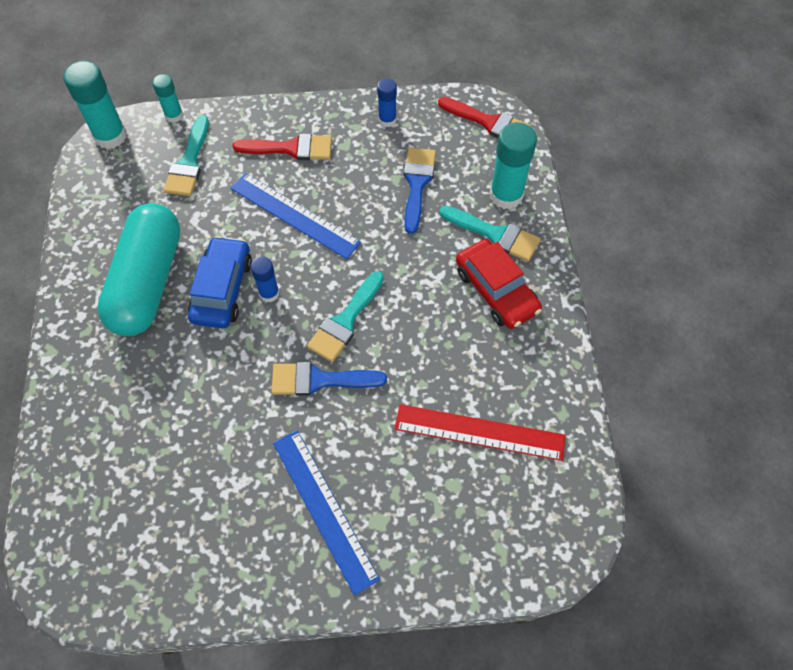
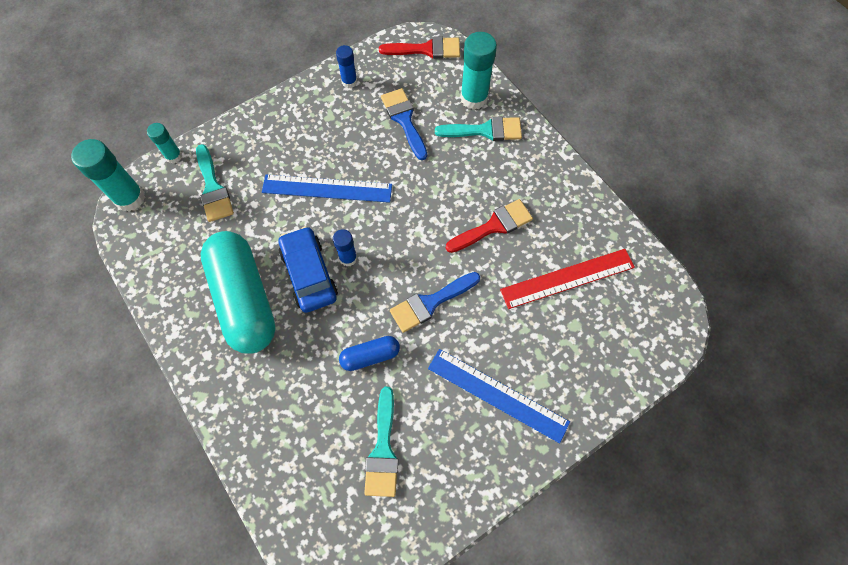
camera: 30 degrees left, 5 degrees up
red brush [233,134,332,160] -> red brush moved to [446,199,533,253]
turquoise brush [307,271,384,362] -> turquoise brush moved to [364,387,398,497]
red car [456,239,542,329] -> none
none -> blue capsule [339,336,400,371]

